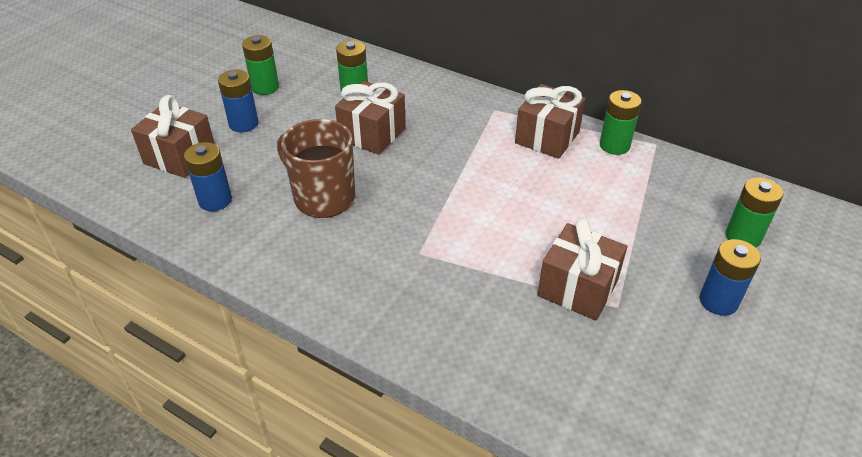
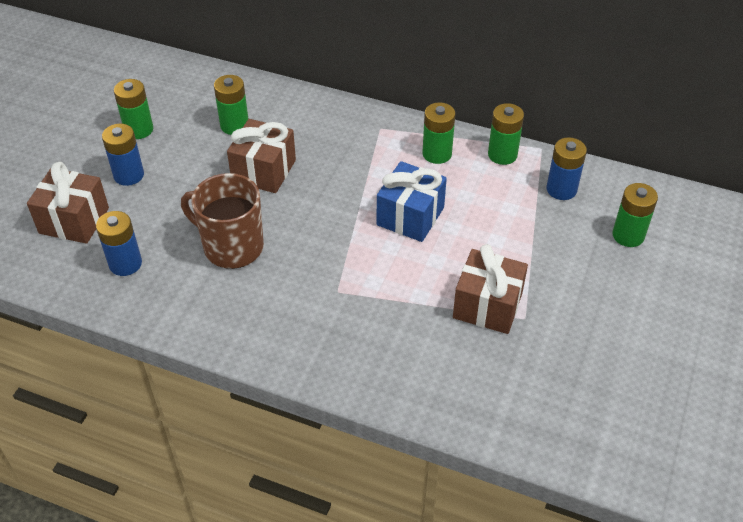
camera: 10 degrees left, 5 degrees up
brown gift [515,84,585,159] -> green battery [422,102,455,164]
blue battery [700,239,761,316] -> blue battery moved to [547,137,587,200]
none -> blue gift [377,161,447,242]

